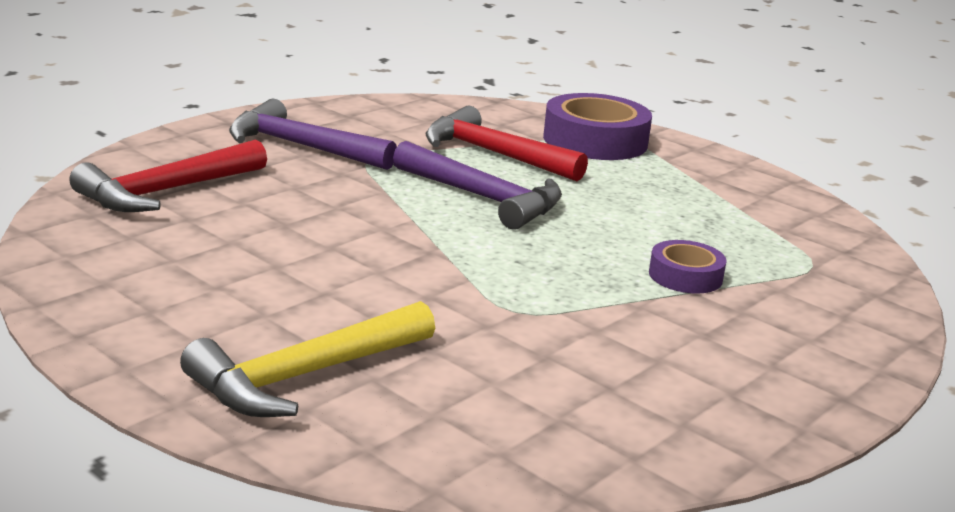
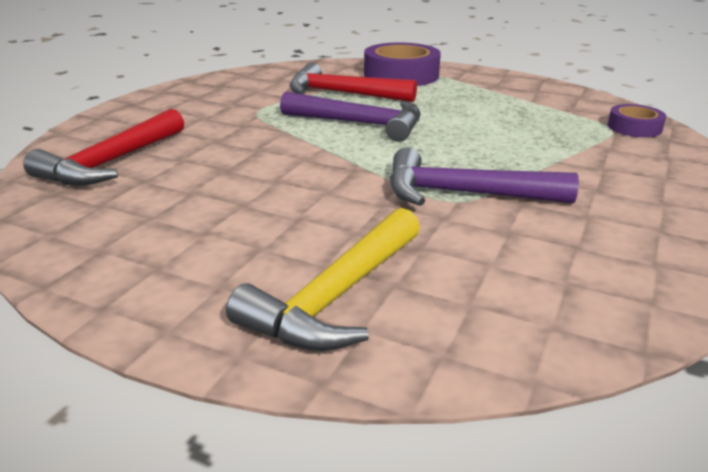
camera: 15 degrees left, 5 degrees up
purple hammer [229,99,397,170] -> purple hammer moved to [390,147,579,206]
purple tape [649,240,727,293] -> purple tape moved to [608,104,666,137]

